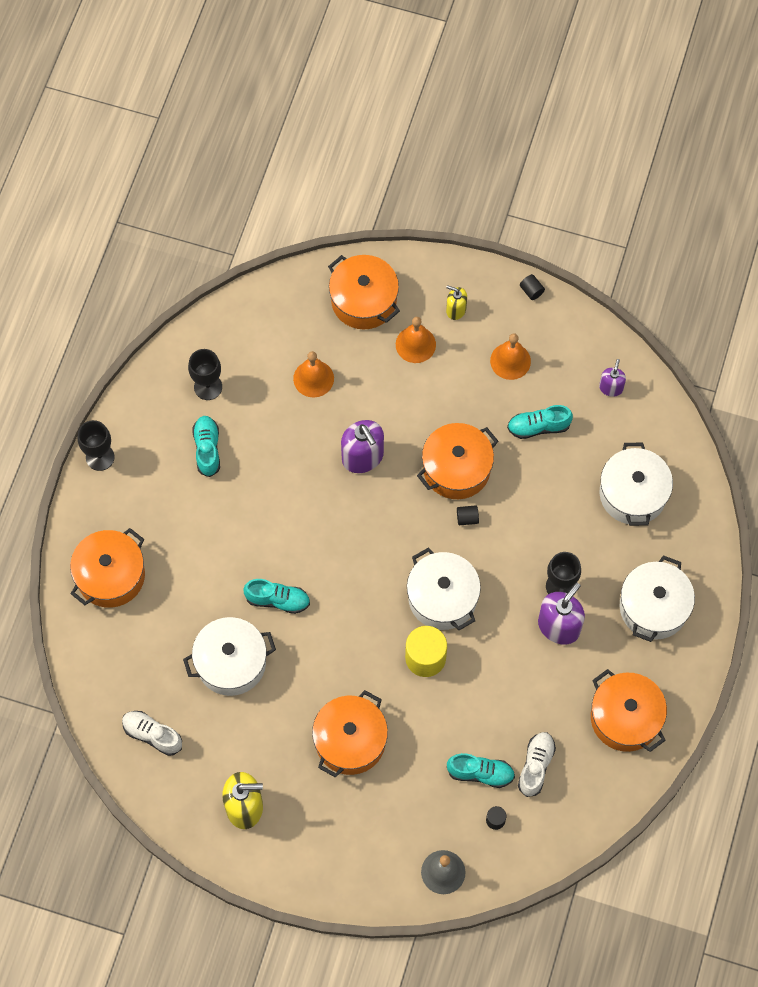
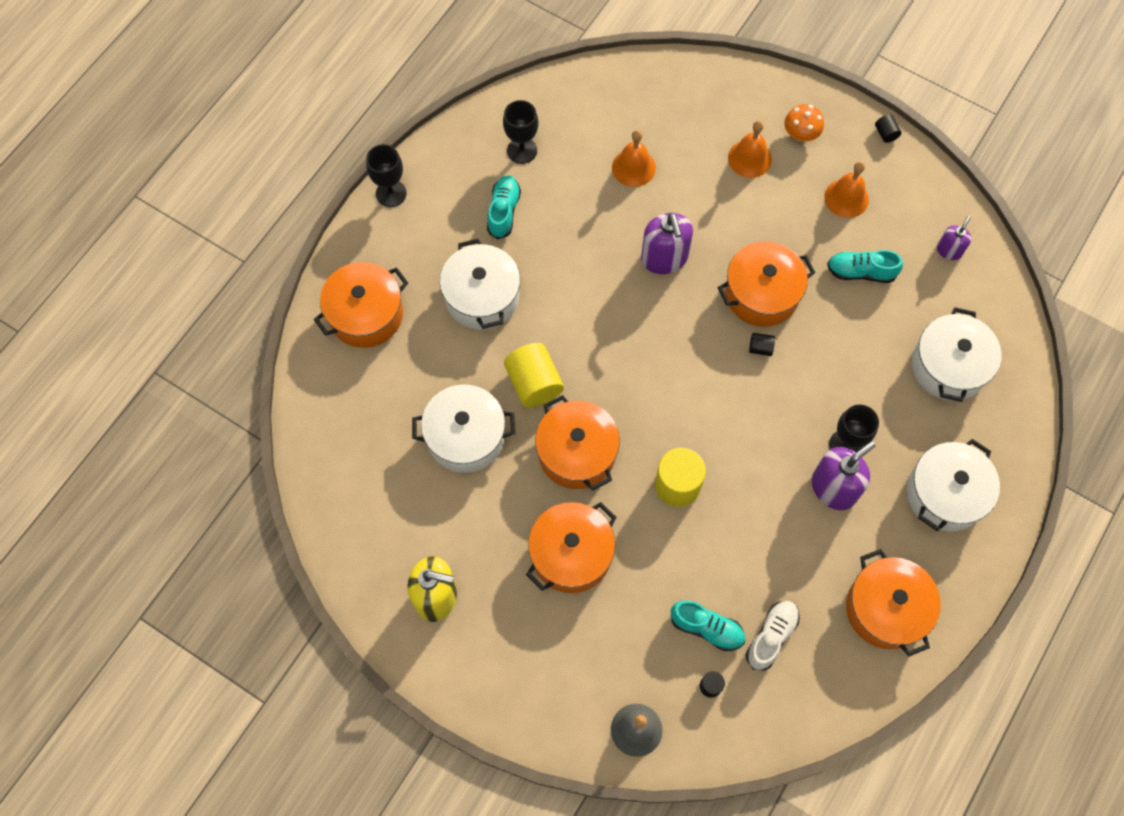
camera: 15 degrees right, 0 degrees up
white shoe [122,711,182,756] -> none
turquoise shoe [243,579,310,614] -> yellow cylinder [504,343,564,408]
orange pot [328,255,400,329] -> orange pot moved to [535,395,620,490]
white pot [407,548,481,630] -> white pot moved to [440,239,520,330]
yellow soap dispenser [446,285,467,320] -> orange mushroom [784,104,824,142]

